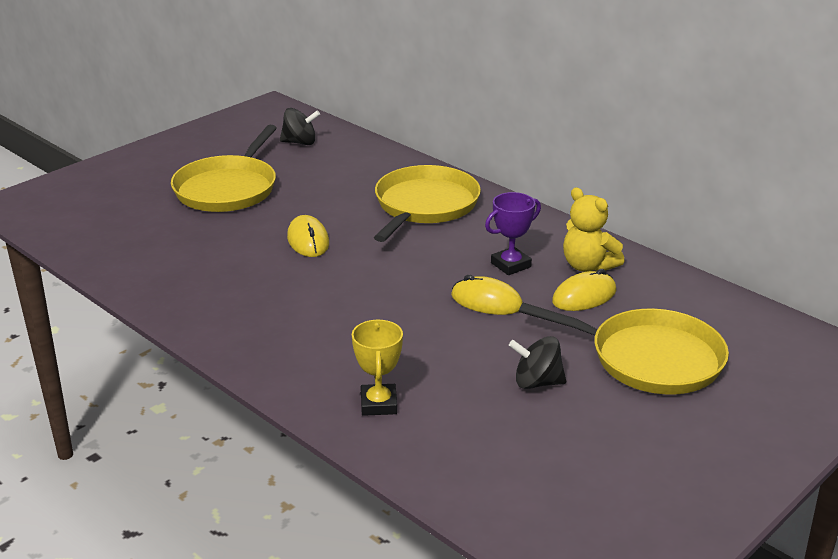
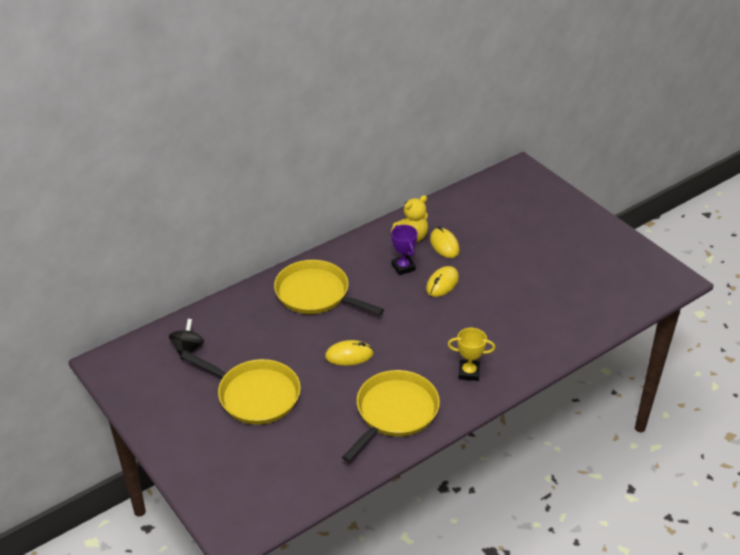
camera: 80 degrees left, 10 degrees up
yellow trophy [352,319,403,416] -> yellow trophy moved to [448,328,495,381]
black spinning top [509,336,566,389] -> none
yellow pan [519,303,729,395] -> yellow pan moved to [342,370,440,462]

